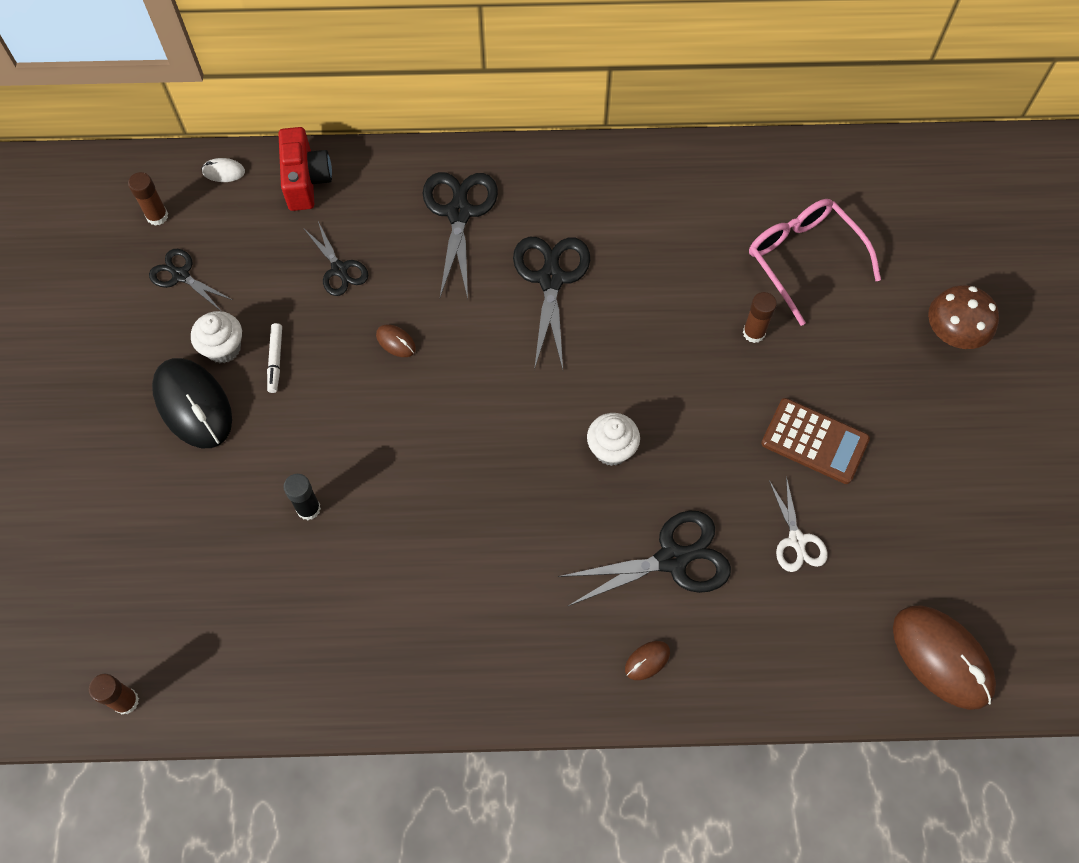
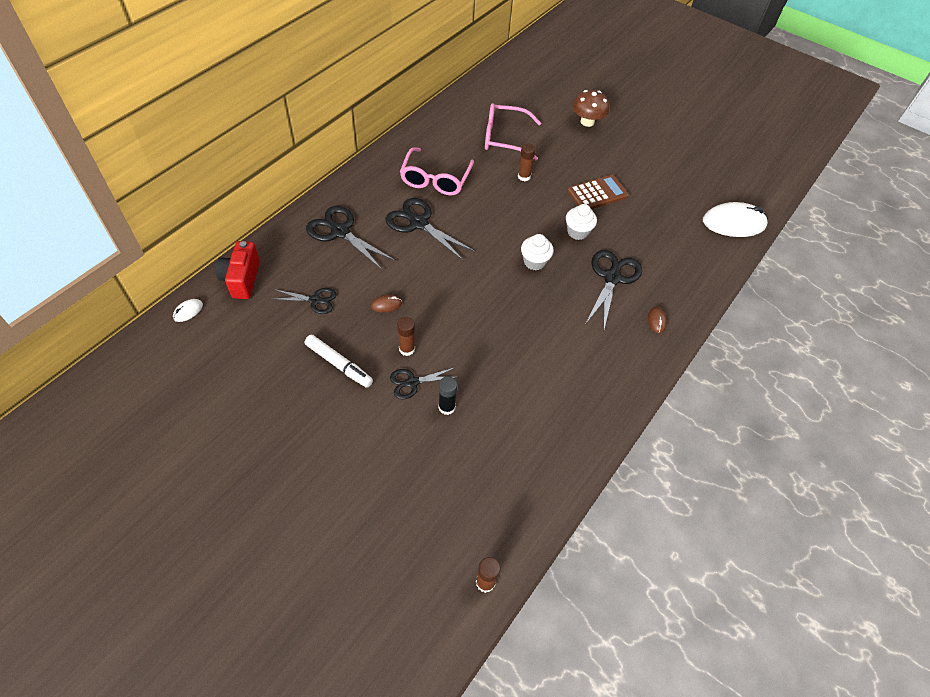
camera: 55 degrees left, 10 degrees down
brown glue stick [128,172,168,225] -> brown glue stick moved to [397,317,415,356]
black scissors [149,249,233,311] -> black scissors moved to [390,367,457,400]
black mouse [152,358,232,448] -> none
white cupcake [191,311,242,363] -> white cupcake moved to [566,204,597,240]
white marker [267,323,282,393] -> white marker [305,335,373,388], size x1.56
red camera [278,127,332,211] -> red camera turned 120 degrees counterclockwise [216,241,260,299]
white scissors [769,476,828,572] -> none
brown mouse [893,606,996,710] -> white mouse [703,202,768,237]
none -> pink glasses [400,147,474,195]

